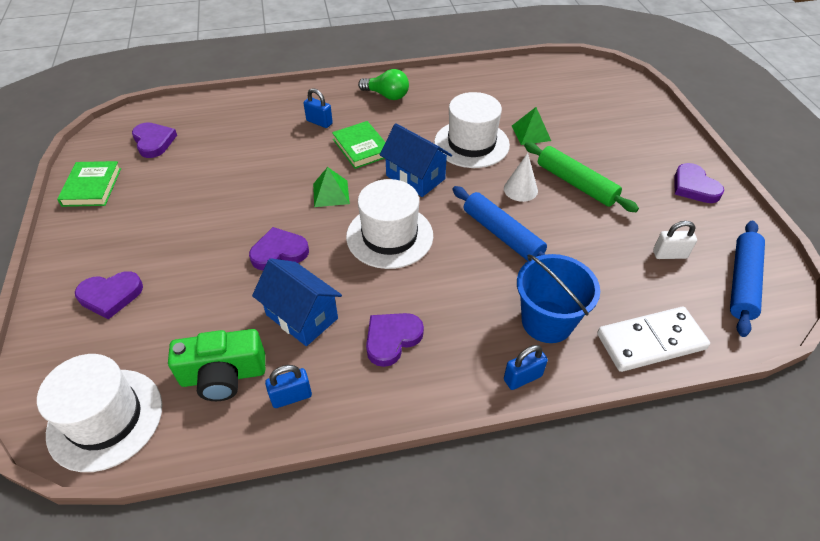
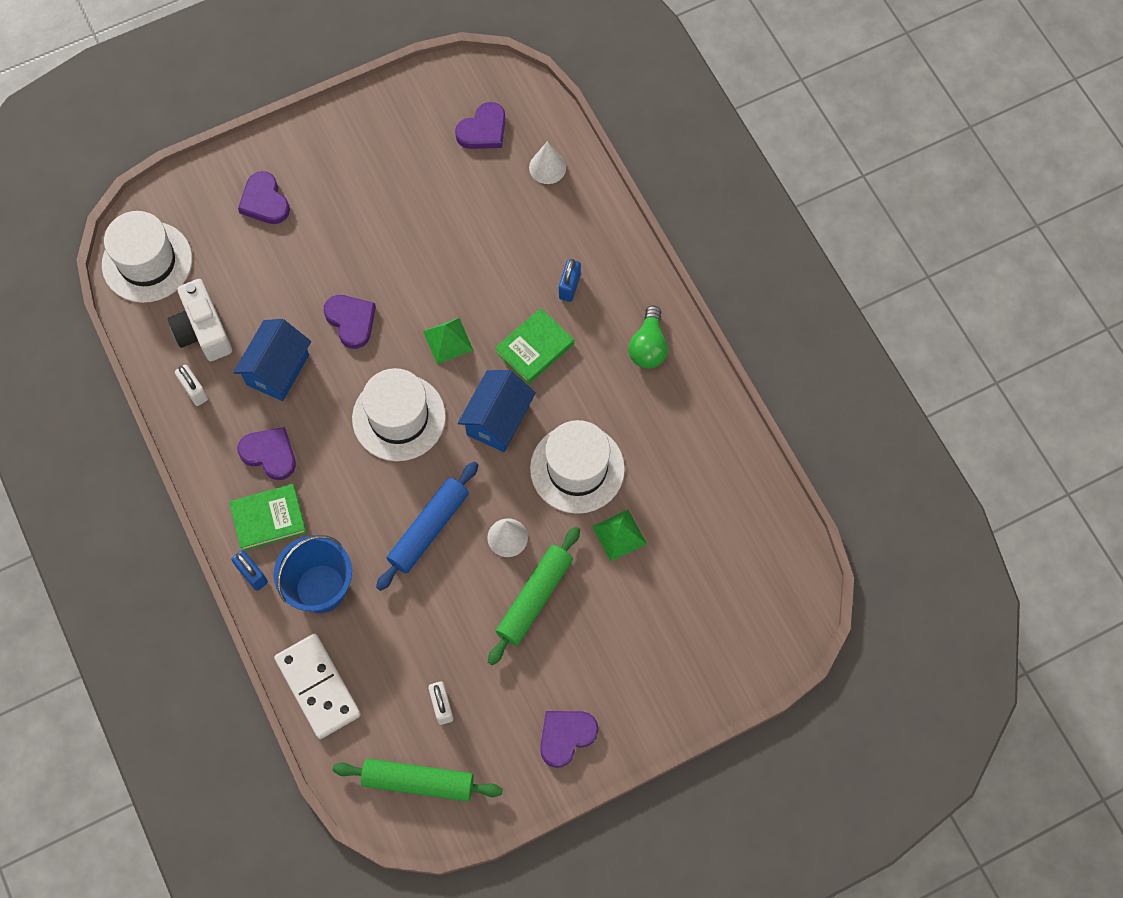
camera: 75 degrees right, 20 degrees up
green book [57,161,121,207] -> green book moved to [229,484,307,551]
green camera [168,329,265,401] -> white camera [168,279,232,361]
blue padlock [265,365,312,408] -> white padlock [175,365,208,406]
blue rolling pin [730,221,765,337] -> green rolling pin [333,759,502,801]
none -> white cone [529,141,566,184]

